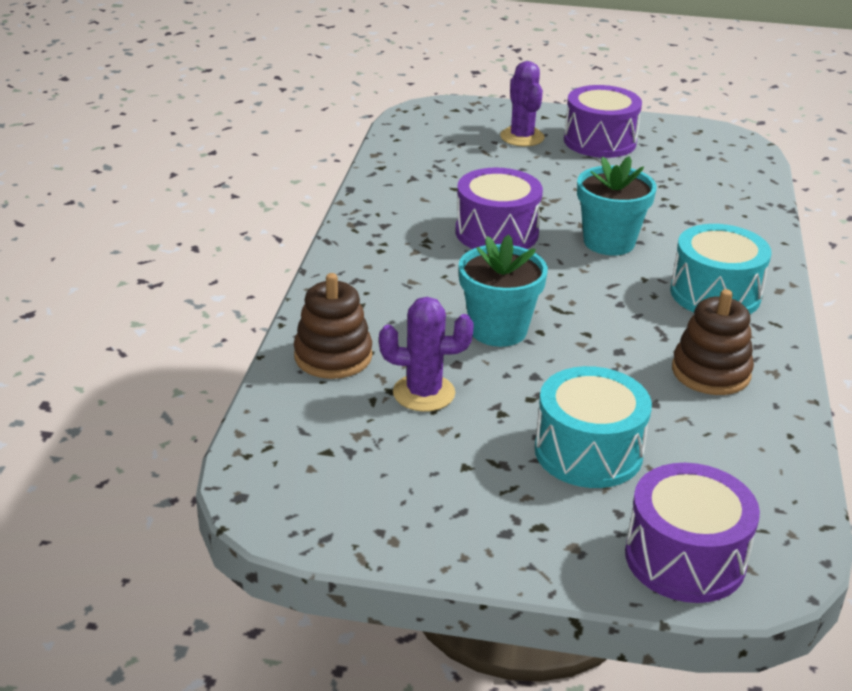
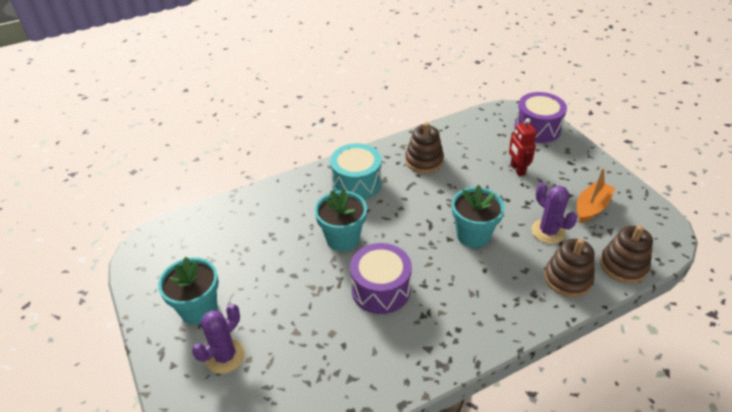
camera: 125 degrees left, 10 degrees up
turquoise drum [535,366,652,488] -> red robot [509,118,537,176]
purple drum [564,85,642,158] -> turquoise flower pot [158,257,219,325]
none -> orange boat [577,168,615,223]
none -> brown stacking toy [600,225,653,284]

